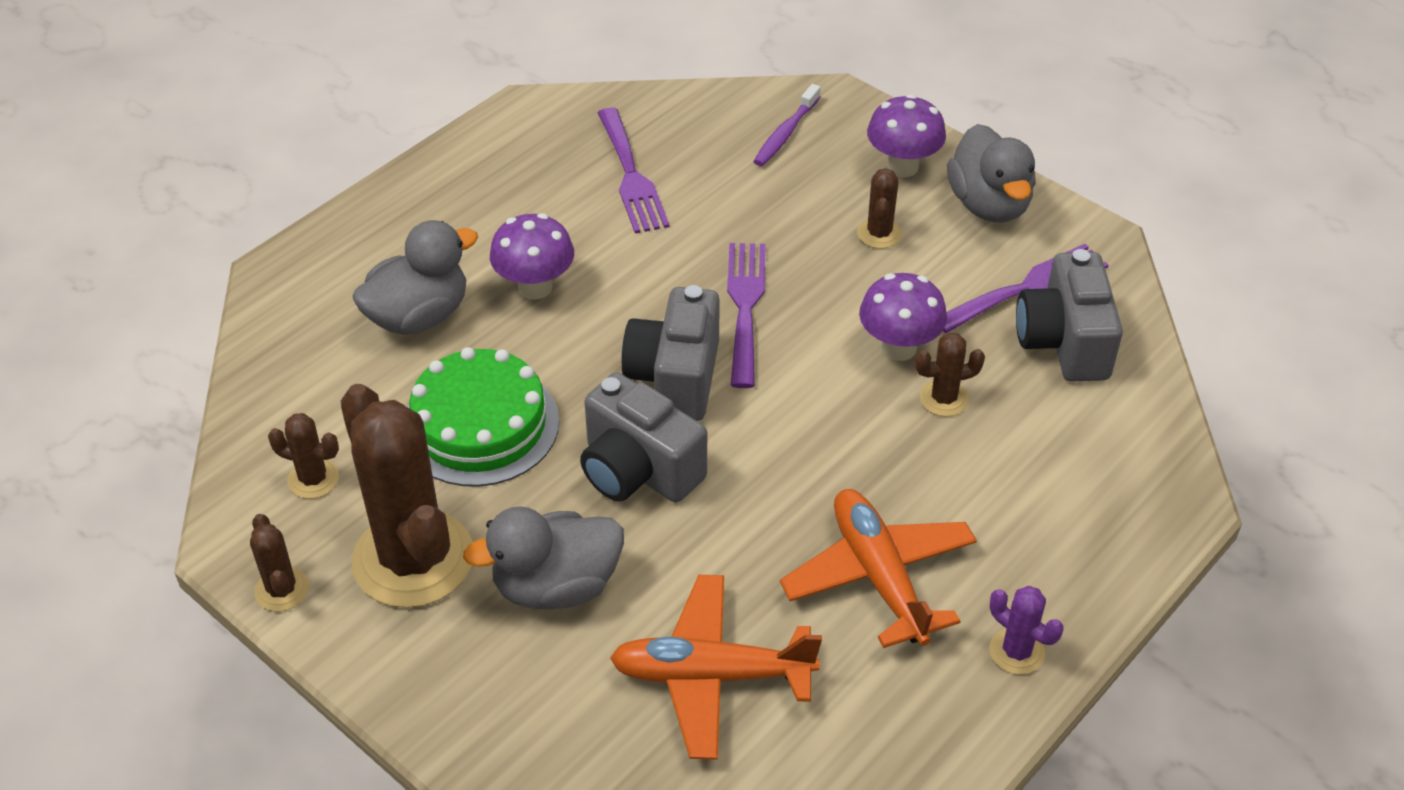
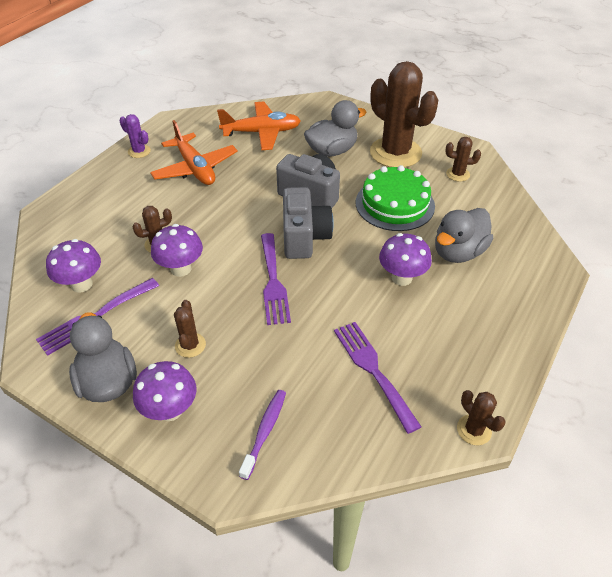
camera: 170 degrees right, 0 degrees up
brown cactus [250,514,309,611] -> brown cactus moved to [457,390,506,445]
grey camera [1016,249,1123,382] -> purple mushroom [46,239,101,293]

